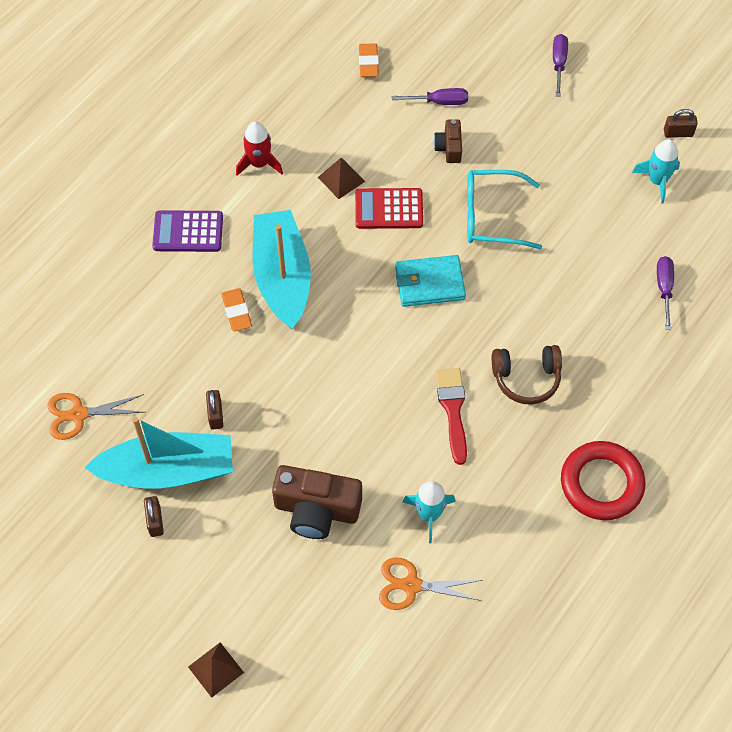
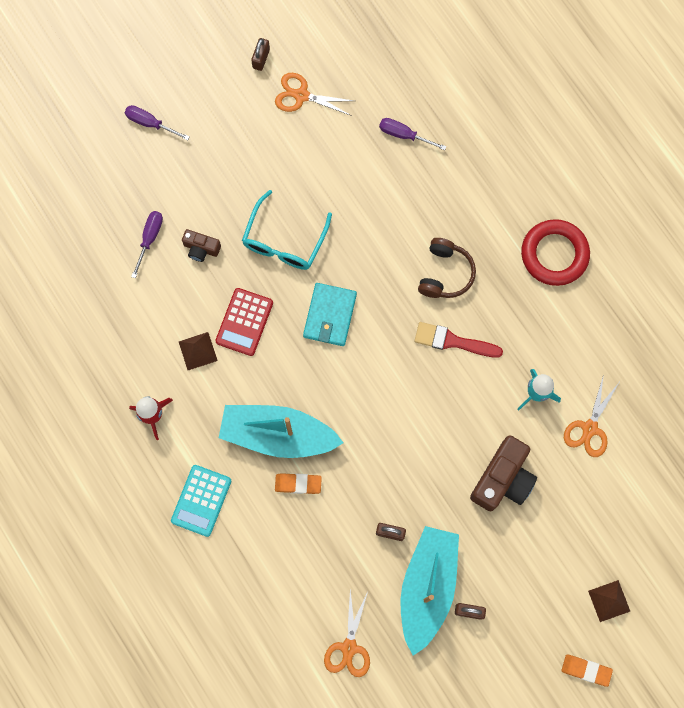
camera: 70 degrees left, 15 degrees up
purple calculator [152,210,223,252] -> turquoise calculator [171,465,231,537]
orange eraser [359,44,379,77] -> orange eraser moved to [561,655,613,687]
turquoise rocket [632,139,680,204] -> orange scissors [275,73,354,116]

